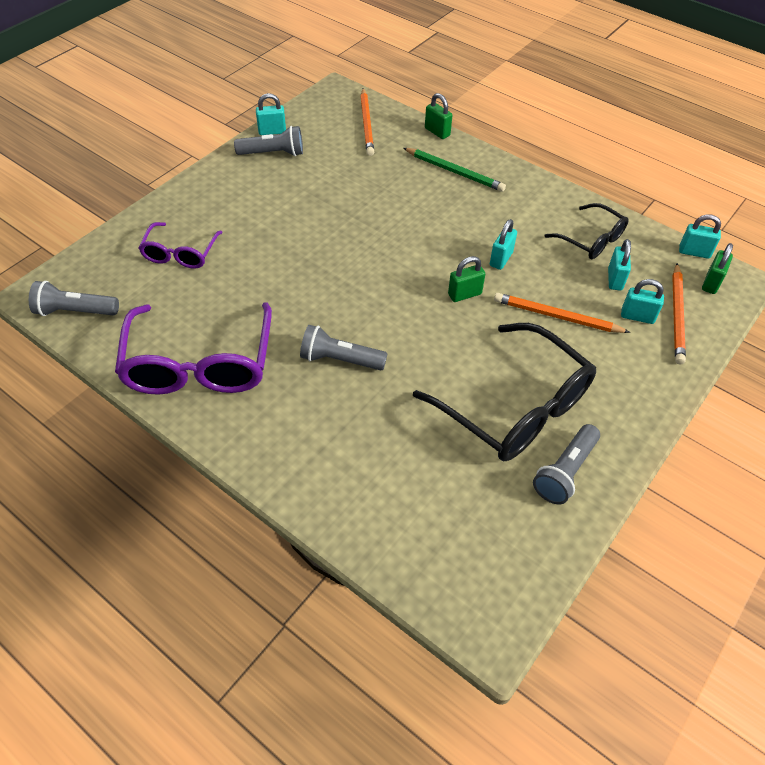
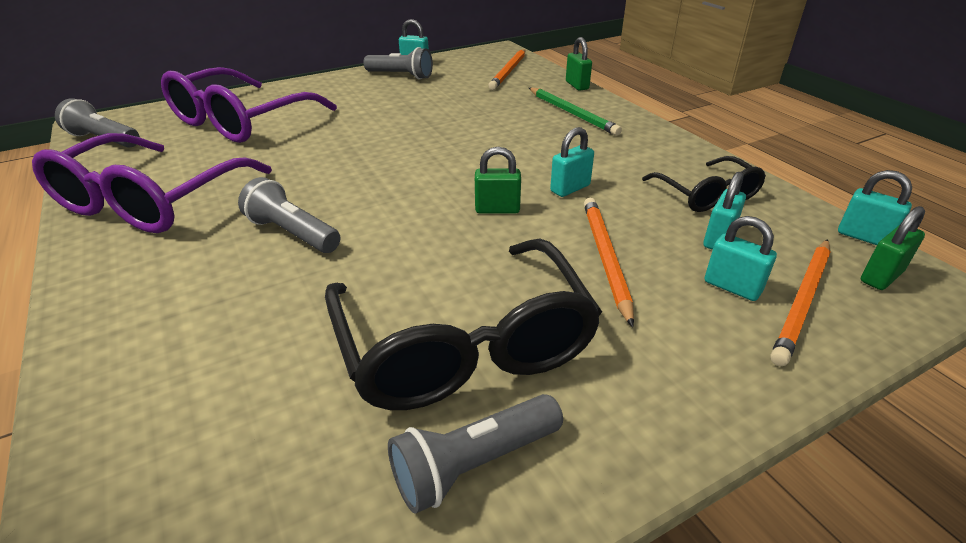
camera: 25 degrees right, 15 degrees down
purple glasses [139,222,223,269] -> purple glasses [161,67,337,143], size x1.82
orange pencil [494,293,631,333] -> orange pencil turned 45 degrees clockwise [584,198,634,327]

